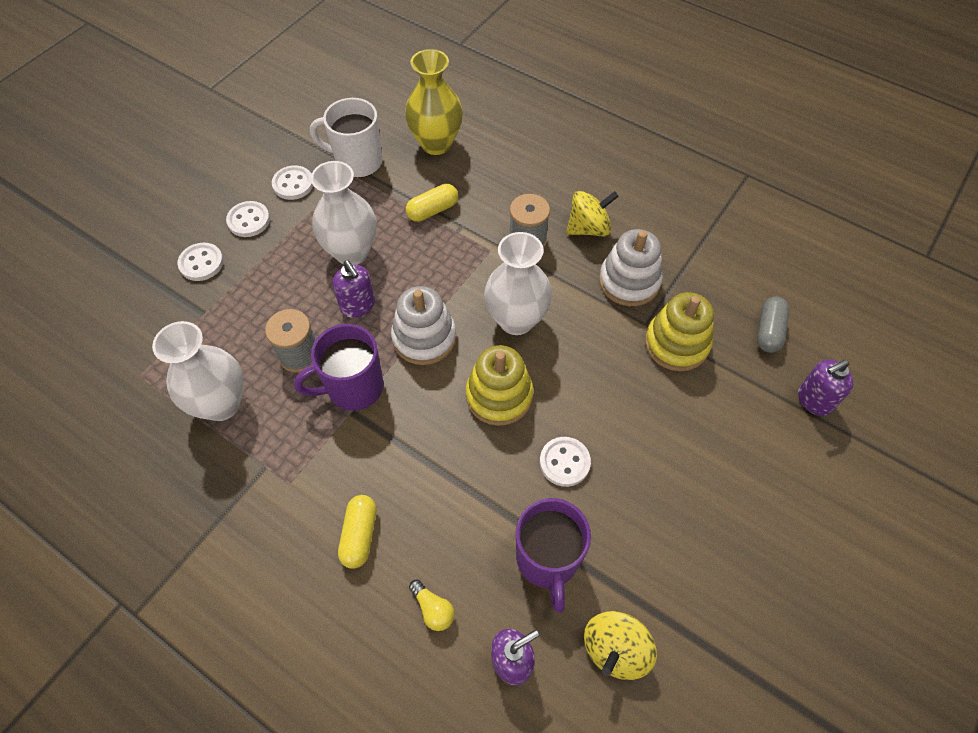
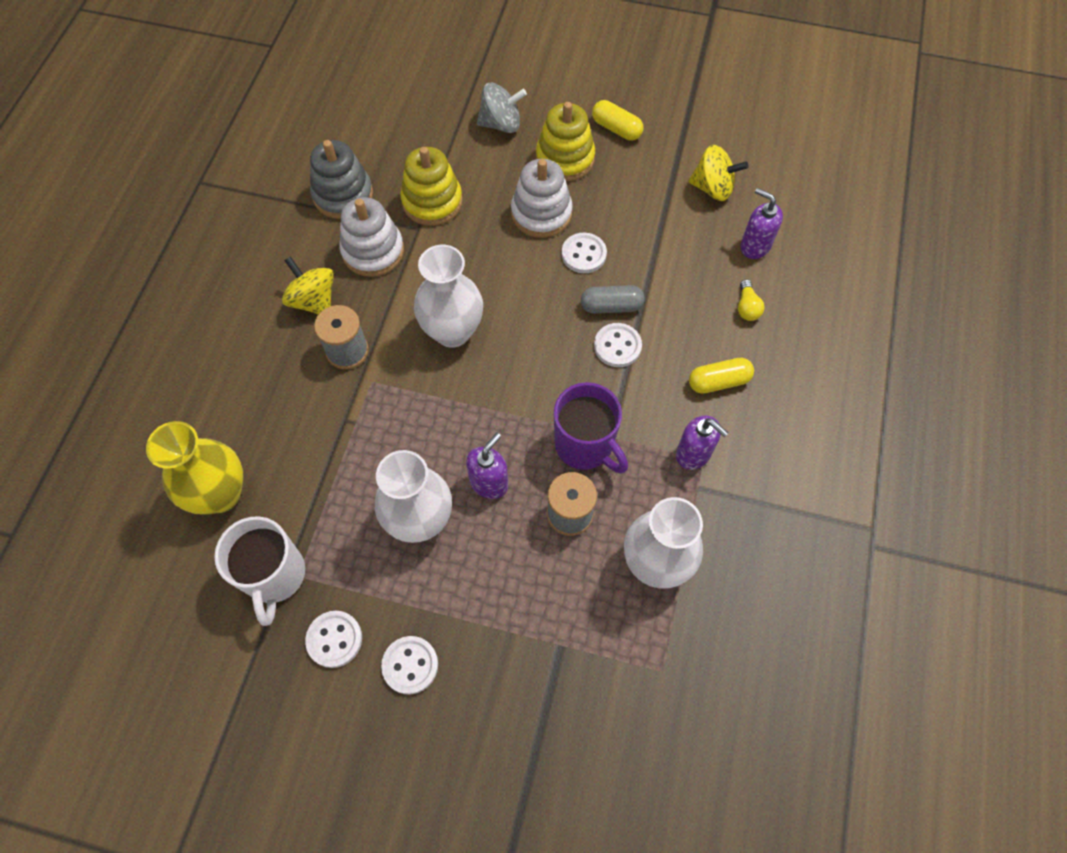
camera: 110 degrees left, 5 degrees up
white button [177,243,224,281] -> white button moved to [594,323,642,367]
white stacking toy [391,286,456,365] -> white stacking toy moved to [511,159,573,238]
yellow capsule [406,184,458,222] -> yellow capsule moved to [592,100,644,141]
yellow light bulb [409,579,455,631] -> yellow light bulb turned 150 degrees clockwise [738,279,765,321]
yellow stacking toy [465,345,533,426] -> yellow stacking toy moved to [536,102,595,181]
purple mug [516,498,591,612] -> none
grey capsule [757,296,789,353] -> grey capsule moved to [581,285,645,314]
purple soap dispenser [798,360,853,416] -> purple soap dispenser moved to [676,415,728,470]
none -> grey stacking toy [310,140,373,219]
none -> grey spinning top [477,83,527,133]

